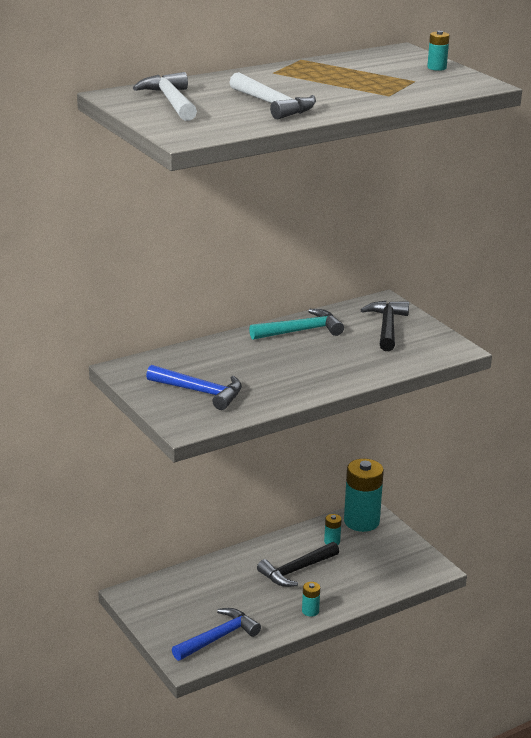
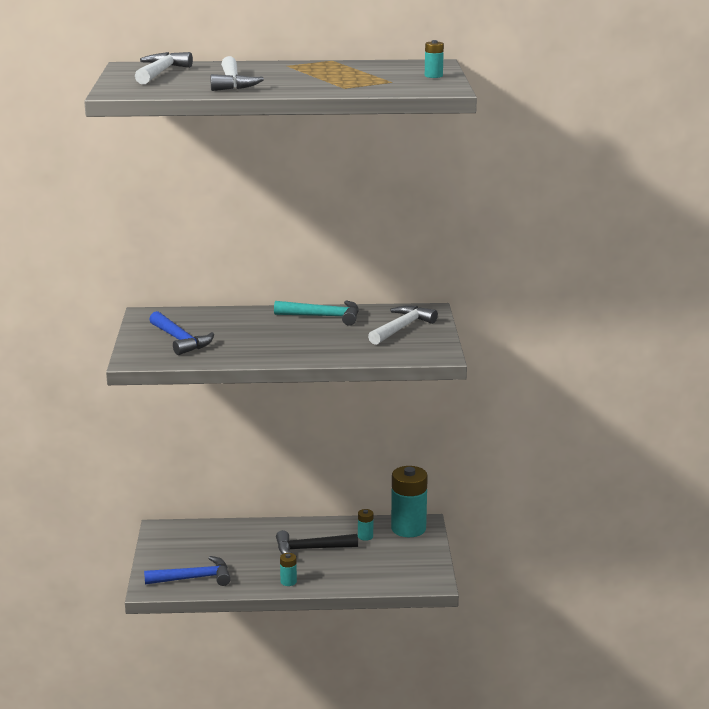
camera: 30 degrees right, 5 degrees down
black hammer [361,301,409,351] -> white hammer [368,306,438,345]

